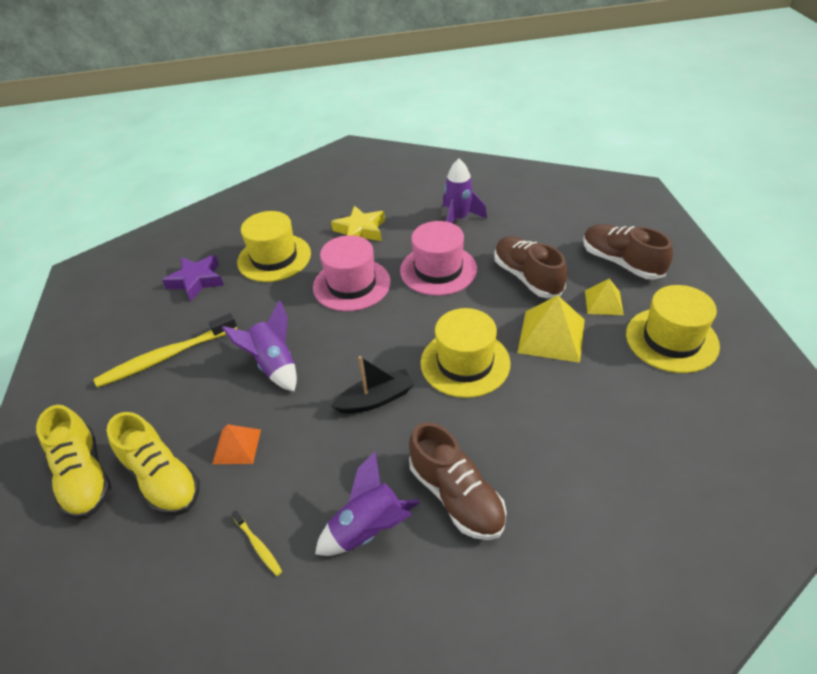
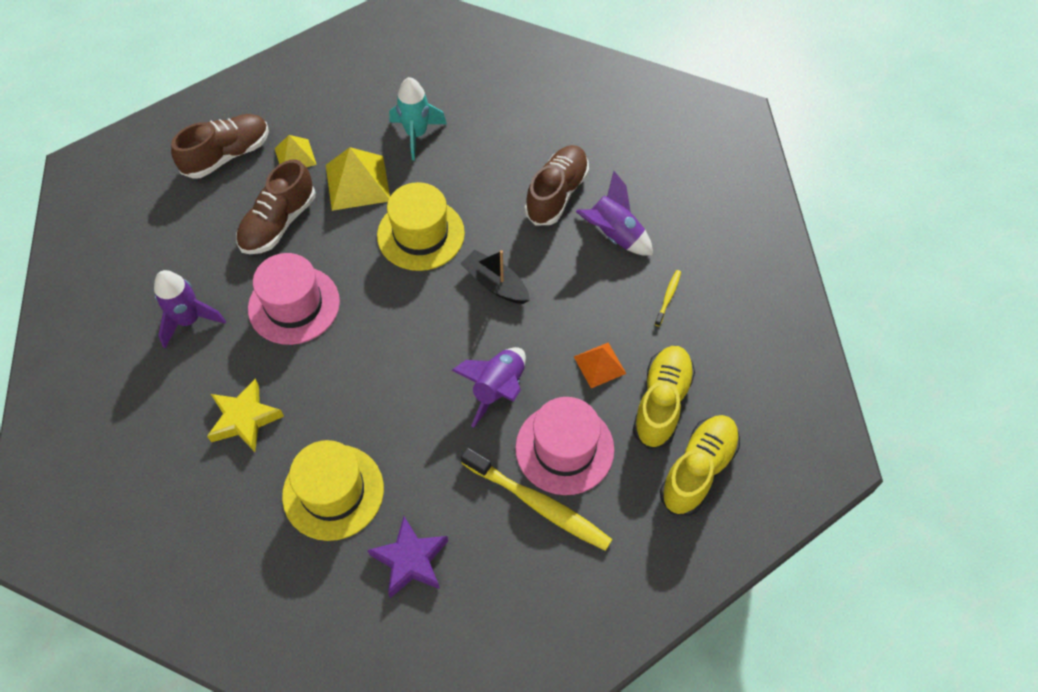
camera: 120 degrees left, 15 degrees up
pink hat [313,235,391,311] -> pink hat moved to [515,397,614,495]
brown shoe [583,224,673,280] -> brown shoe turned 150 degrees counterclockwise [171,114,269,179]
yellow hat [626,285,720,373] -> none
none -> turquoise rocket [389,77,447,160]

